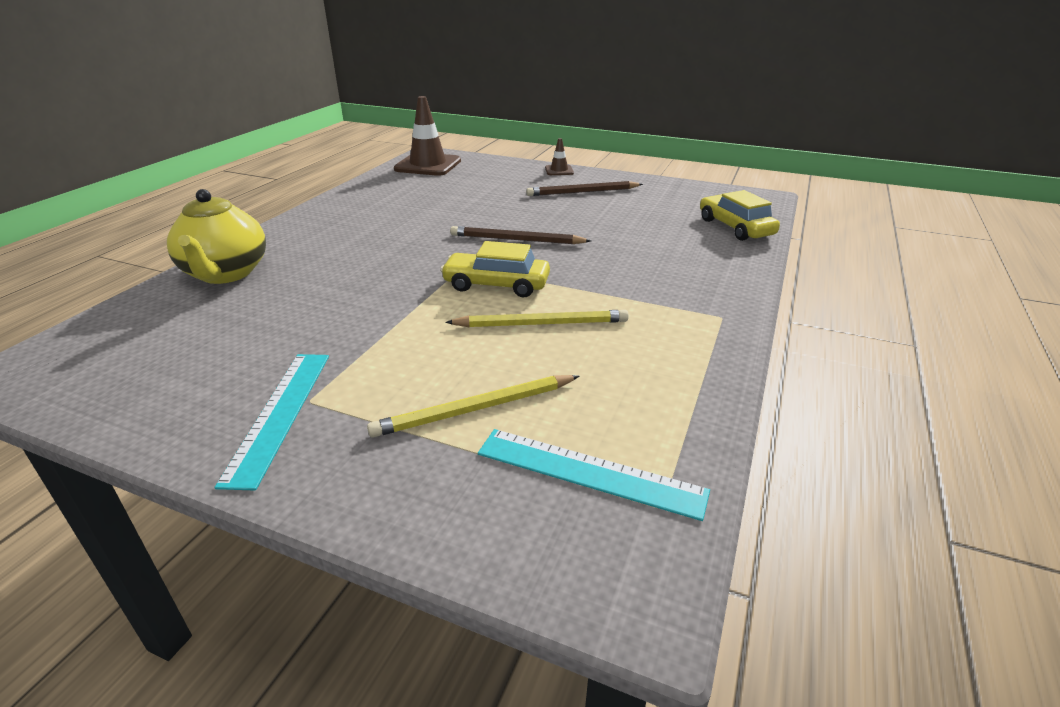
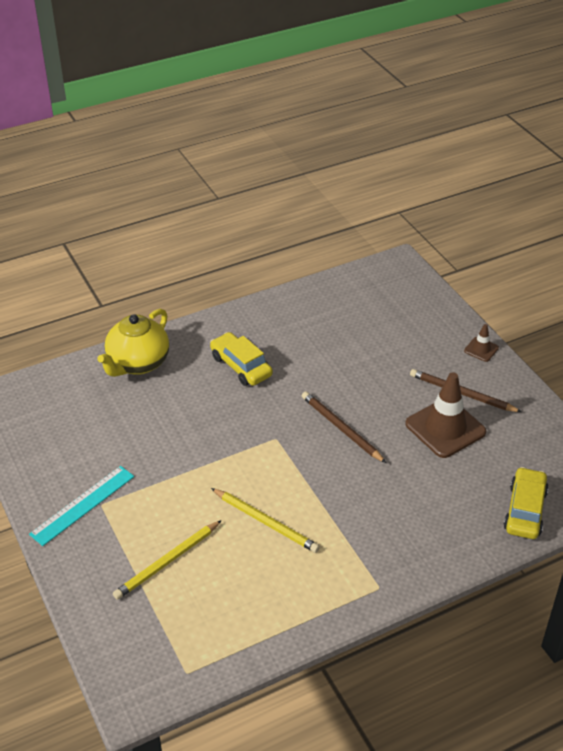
camera: 40 degrees right, 10 degrees up
yellow pencil [367,375,579,438] -> yellow pencil turned 60 degrees counterclockwise [113,520,222,600]
brown traffic cone [394,96,461,176] -> brown traffic cone moved to [405,372,486,458]
yellow car [440,241,550,297] -> yellow car moved to [210,332,273,386]
turquoise ruler [478,429,710,521] -> none

